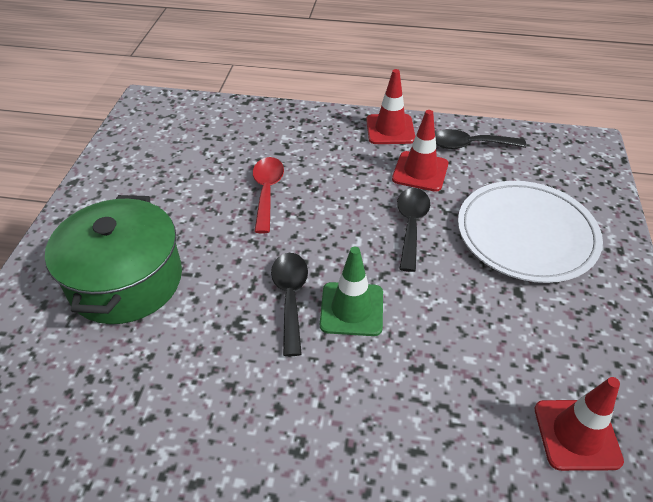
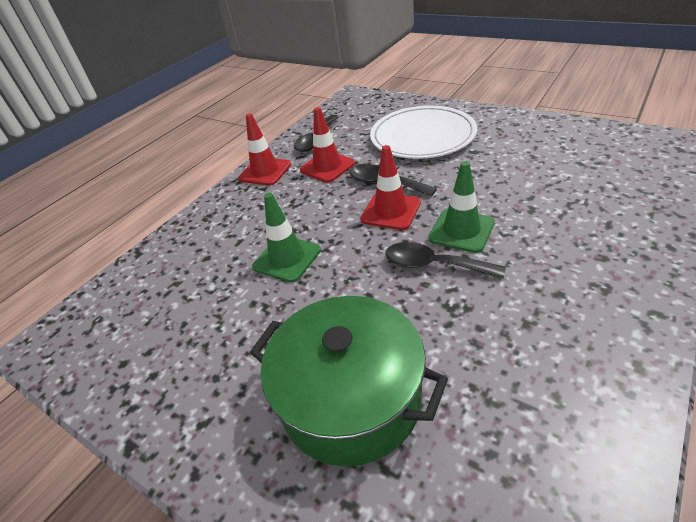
camera: 60 degrees left, 5 degrees down
red spoon [253,157,284,233] -> green traffic cone [252,193,321,282]
red traffic cone [535,377,624,471] -> red traffic cone moved to [360,145,421,230]

